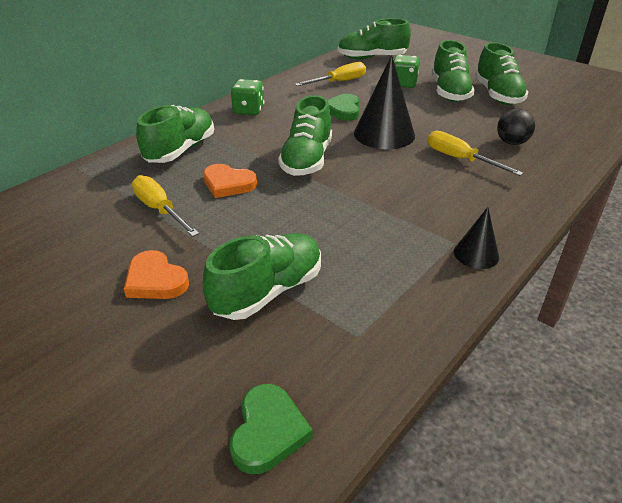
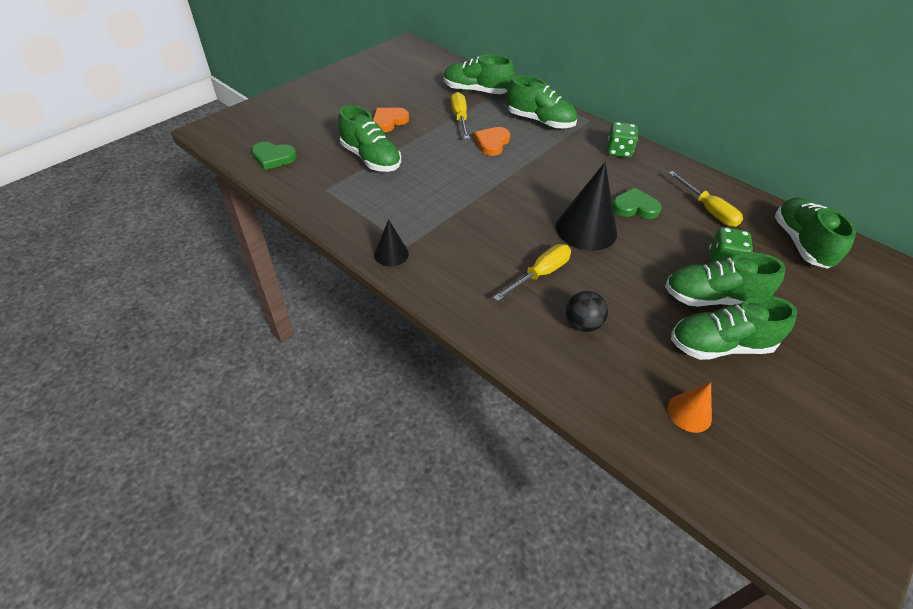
camera: 90 degrees right, 10 degrees up
yellow screwdriver [132,175,199,237] -> yellow screwdriver turned 60 degrees counterclockwise [451,92,470,139]
green shoe [278,95,332,176] -> green shoe moved to [444,54,514,94]
none -> orange cone [668,382,712,433]

